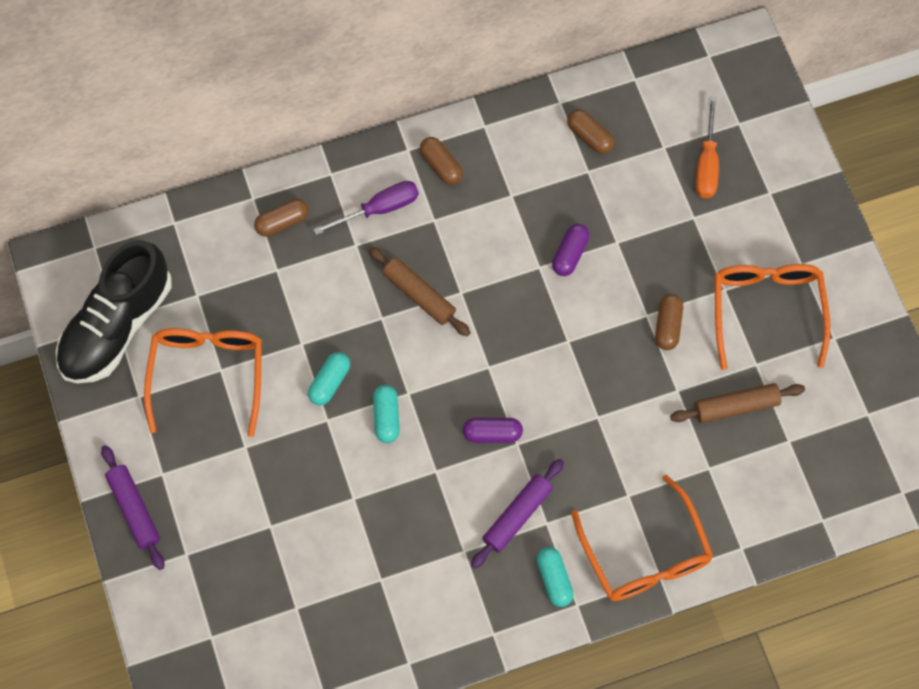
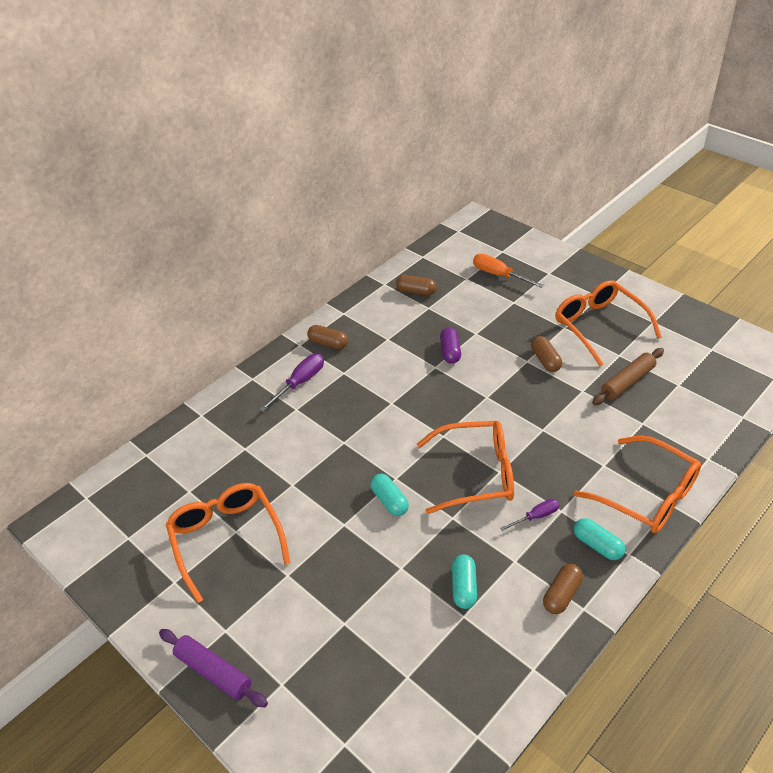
camera: 25 degrees left, 25 degrees down
black shoe [56,240,172,384] -> none
brown capsule [254,199,308,237] -> brown capsule moved to [543,564,583,614]
turquoise capsule [308,352,350,405] -> turquoise capsule moved to [452,554,477,609]
brown rolling pin [368,247,471,336] -> none
purple capsule [463,418,523,443] -> orange glasses [417,421,514,514]
purple rolling pin [471,459,564,569] -> purple screwdriver [500,499,559,531]
orange screwdriver [696,96,719,198] -> orange screwdriver turned 150 degrees clockwise [473,254,545,288]

